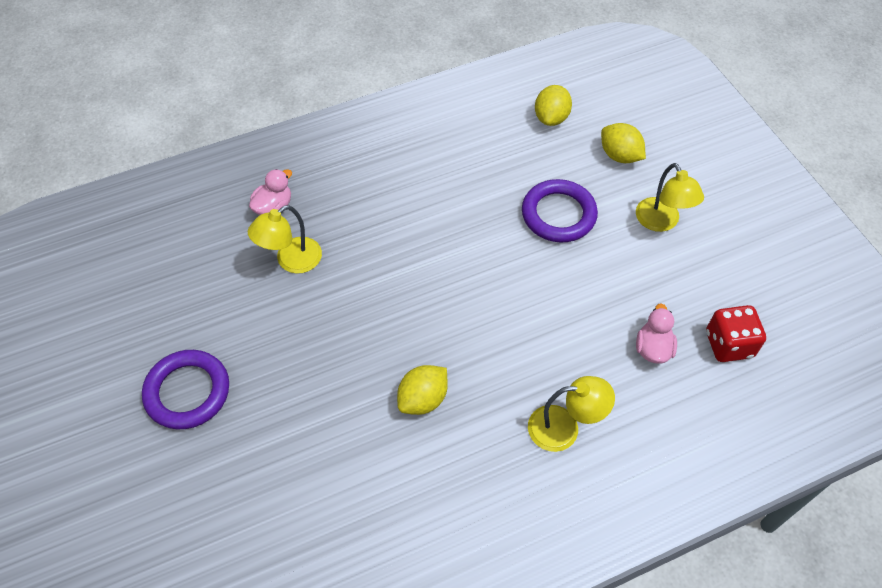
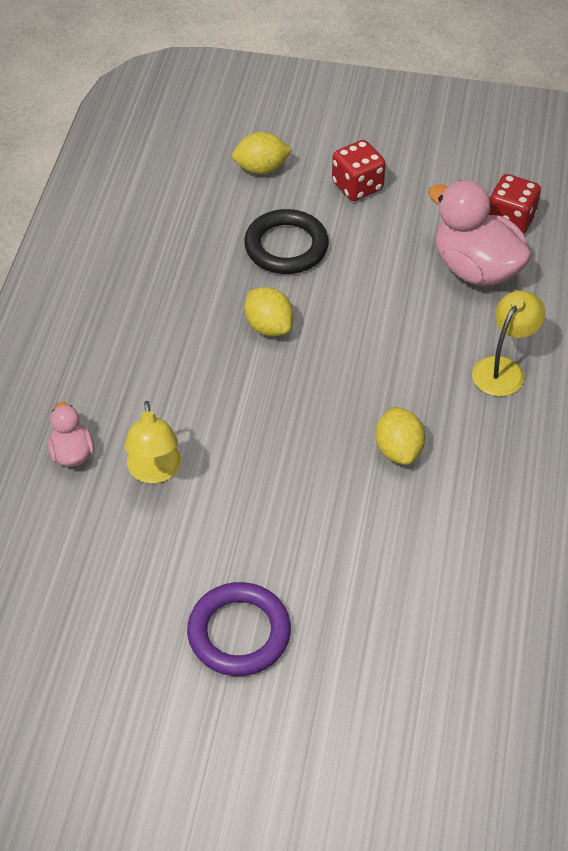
camera: 55 degrees left, 5 degrees down
purple ring [522,179,598,242] -> black ring [244,209,329,274]
yellow lemon [535,85,572,126] -> yellow lemon moved to [244,287,294,336]
yellow lamp [636,163,704,232] -> red dice [332,140,386,201]
pink duck [636,303,677,364] -> pink duck [428,180,531,286], size x1.95

